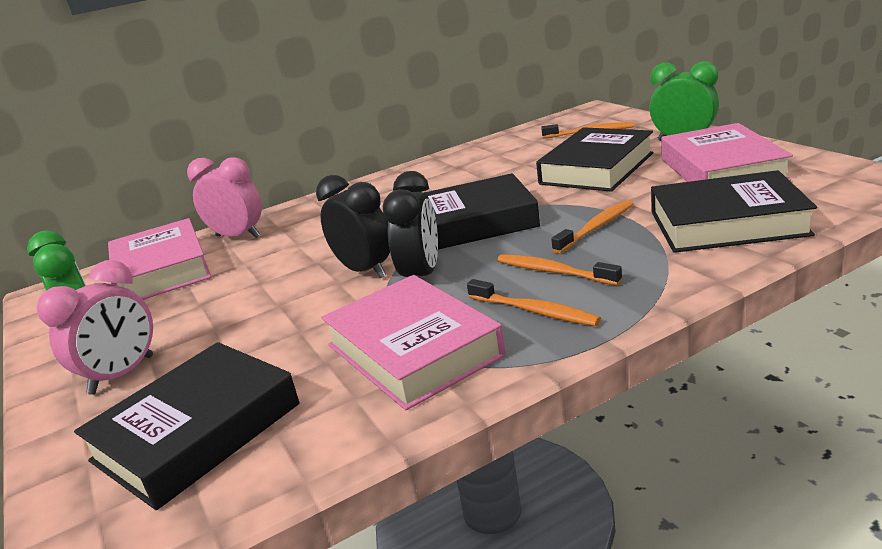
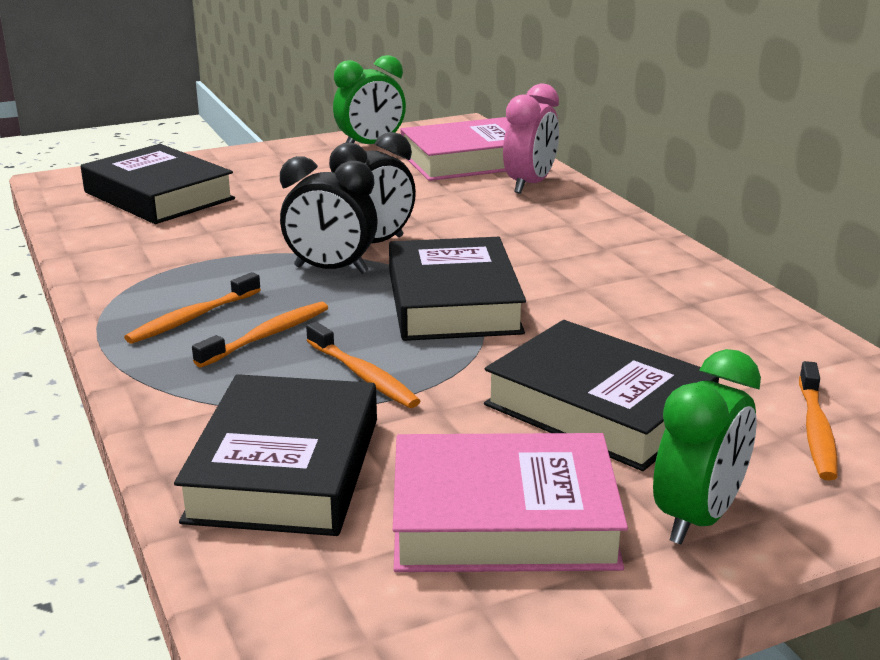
camera: 90 degrees right, 0 degrees up
pink clock [36,260,153,395] -> none
pink book [321,275,506,410] -> none

